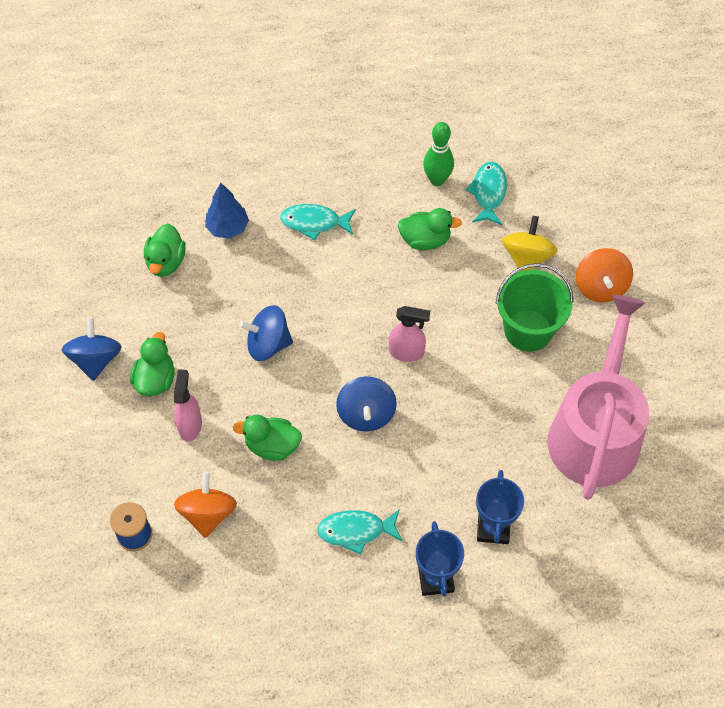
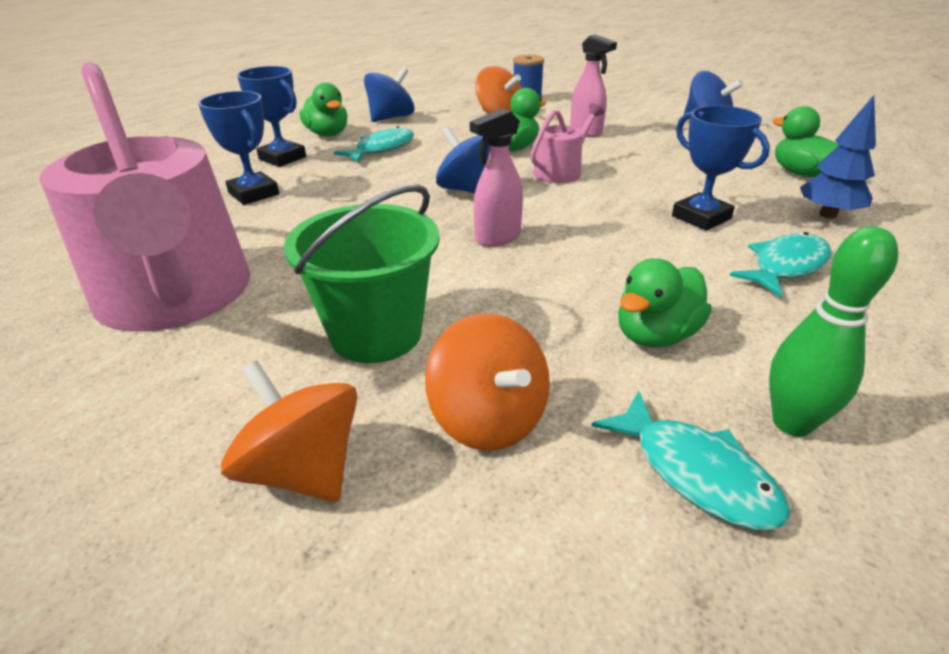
camera: 135 degrees right, 25 degrees down
green duck [130,332,175,396] -> green duck moved to [299,82,347,136]
blue spinning top [239,305,293,361] -> blue spinning top moved to [364,67,415,122]
yellow spinning top [502,216,557,272] -> orange spinning top [425,313,550,451]
none -> pink watering can [530,103,604,183]
none -> blue trophy [672,106,770,231]

